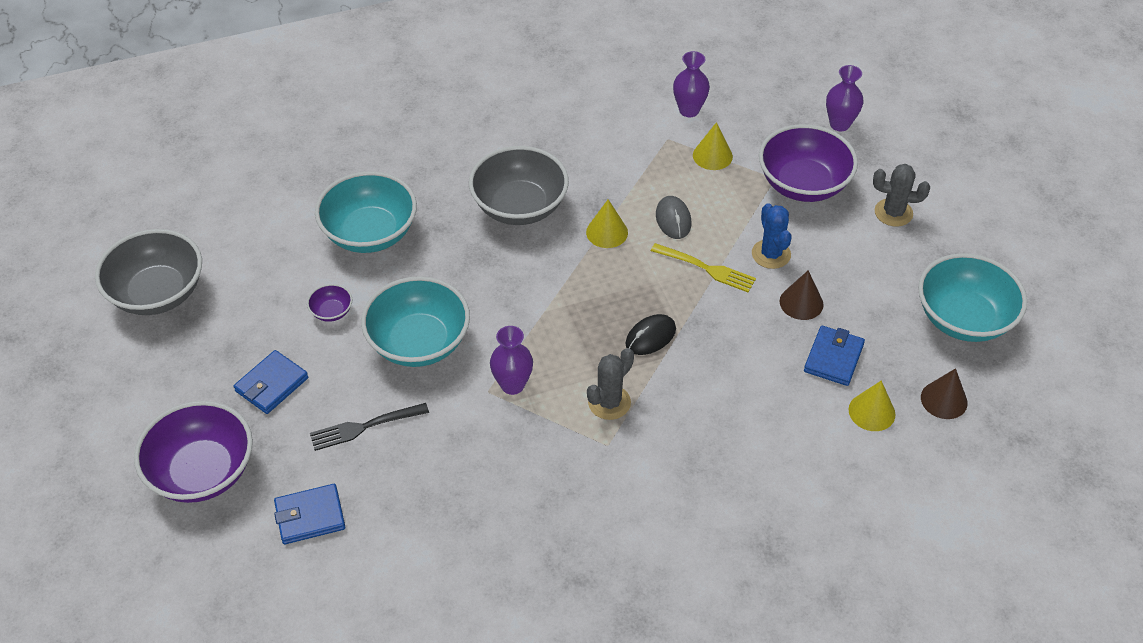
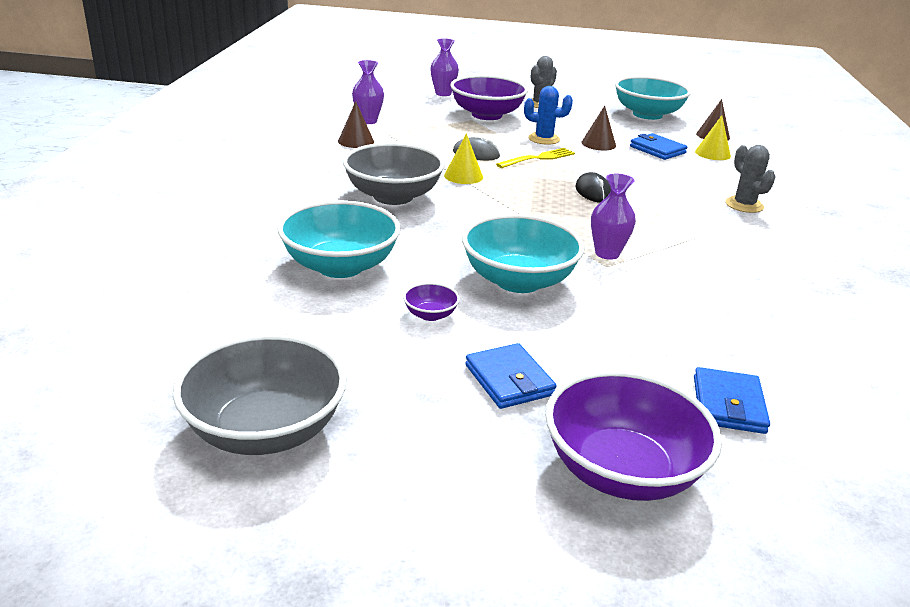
camera: 65 degrees left, 20 degrees down
black fork [310,403,429,451] -> none
grey cactus [587,348,634,420] -> grey cactus moved to [726,145,776,213]
yellow cone [693,122,733,170] -> none
none -> brown cone [338,101,374,148]

